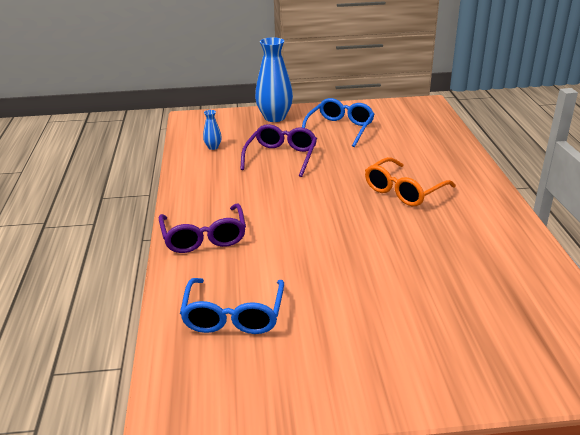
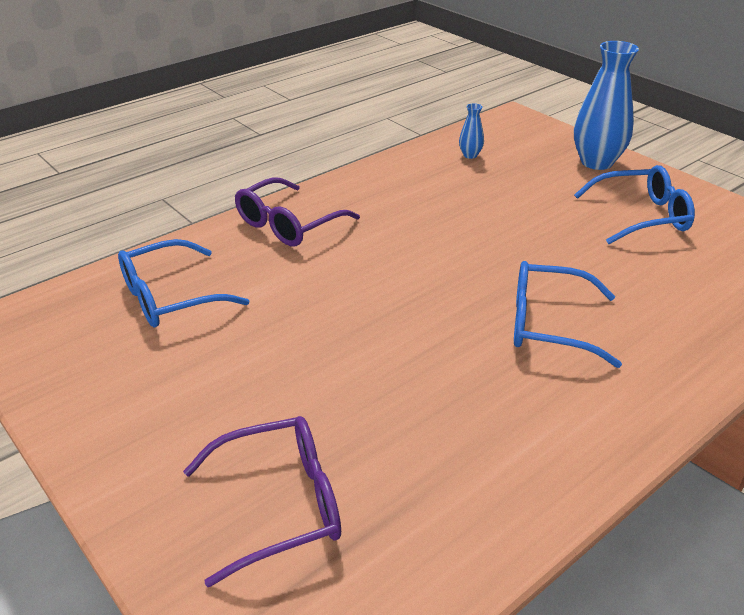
camera: 55 degrees right, 5 degrees up
purple glasses [240,124,317,177] -> purple glasses moved to [183,416,341,587]
orange glasses [365,157,456,206] -> blue glasses [514,261,622,368]

